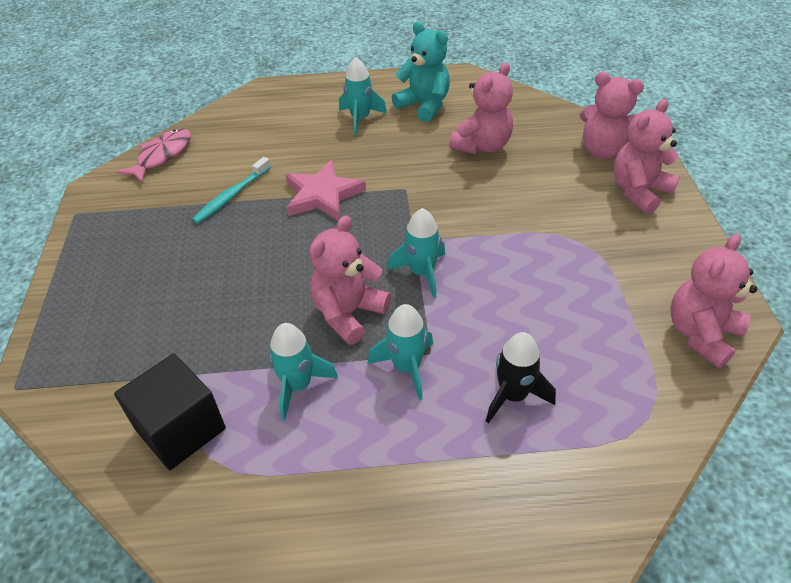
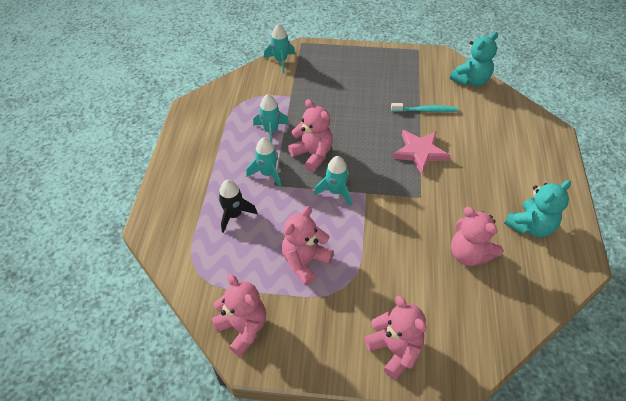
camera: 100 degrees right, 5 degrees up
black cube [114,354,226,470] -> none
pink fish [117,128,191,182] -> turquoise teddy bear [450,32,498,86]
turquoise toothbrush [192,157,271,224] -> turquoise toothbrush turned 135 degrees clockwise [391,103,458,112]
turquoise rocket [339,57,387,136] -> turquoise rocket moved to [264,24,295,73]
pink teddy bear [580,72,644,159] -> pink teddy bear moved to [282,206,334,285]

